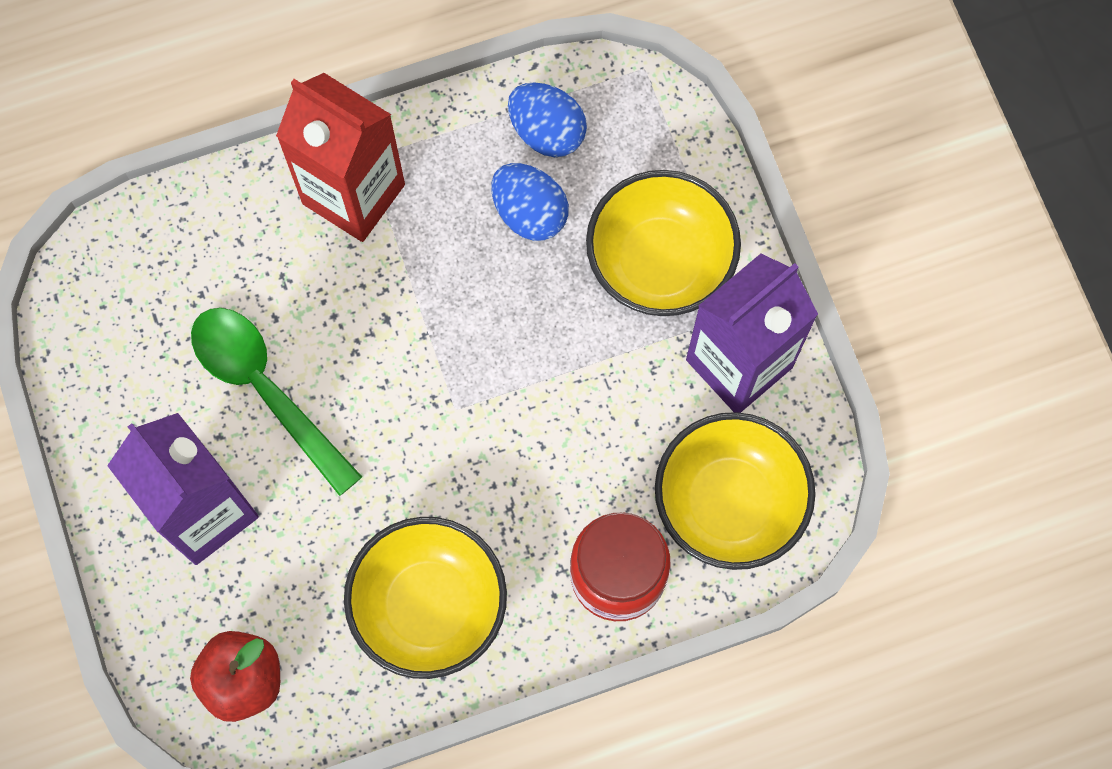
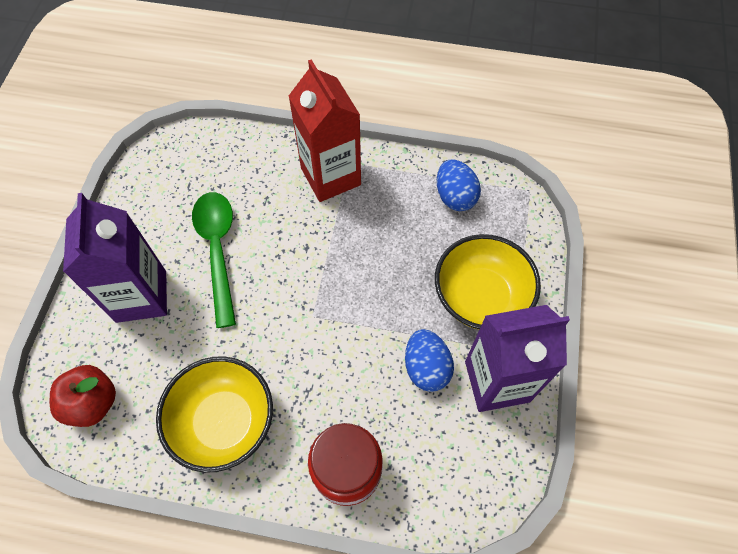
camera: 30 degrees right, 10 degrees down
blue egg [491,163,569,241] -> blue egg moved to [405,329,454,392]
yellow bowl [655,412,816,570] -> none

